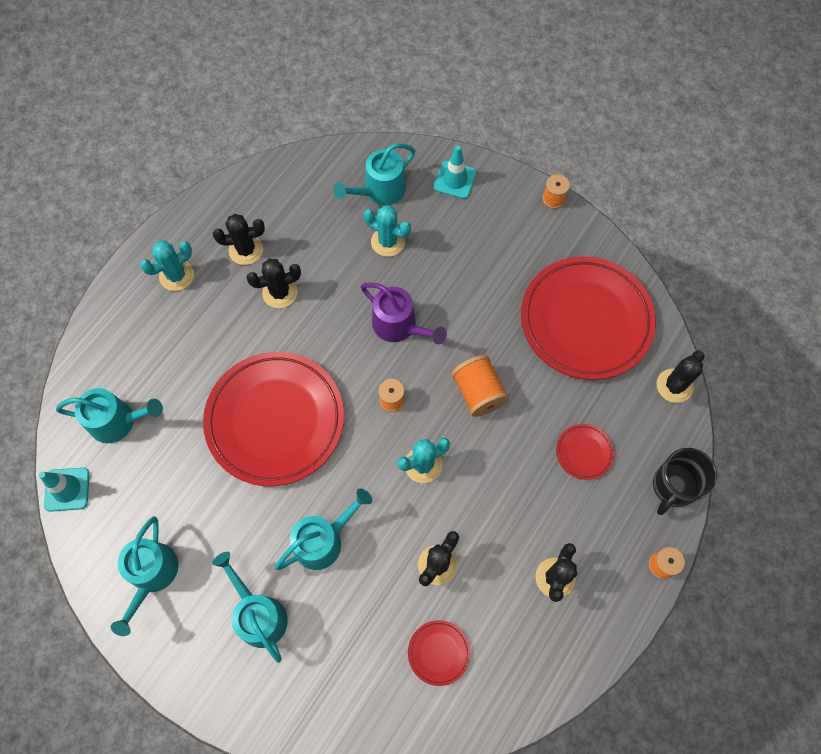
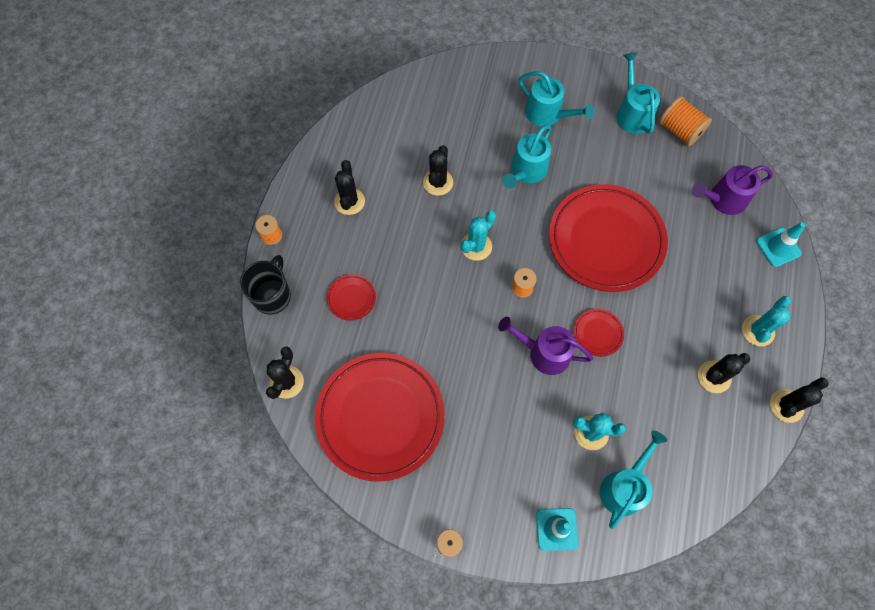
camera: 160 degrees right, 0 degrees up
turquoise traffic cone [39,467,90,512] -> turquoise traffic cone moved to [756,222,805,267]
turquoise watering can [56,388,163,443] -> purple watering can [692,165,773,215]
black cactus [246,259,301,308] -> black cactus moved to [770,377,828,423]
red plate [408,620,470,686] -> red plate moved to [574,309,624,357]
orange spool [452,355,509,417] -> orange spool moved to [659,96,712,146]

